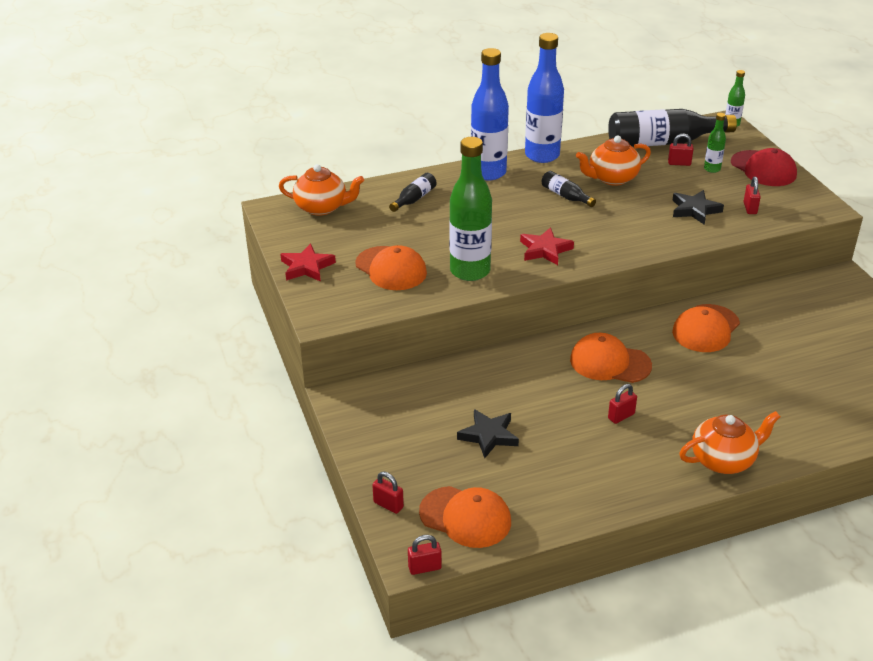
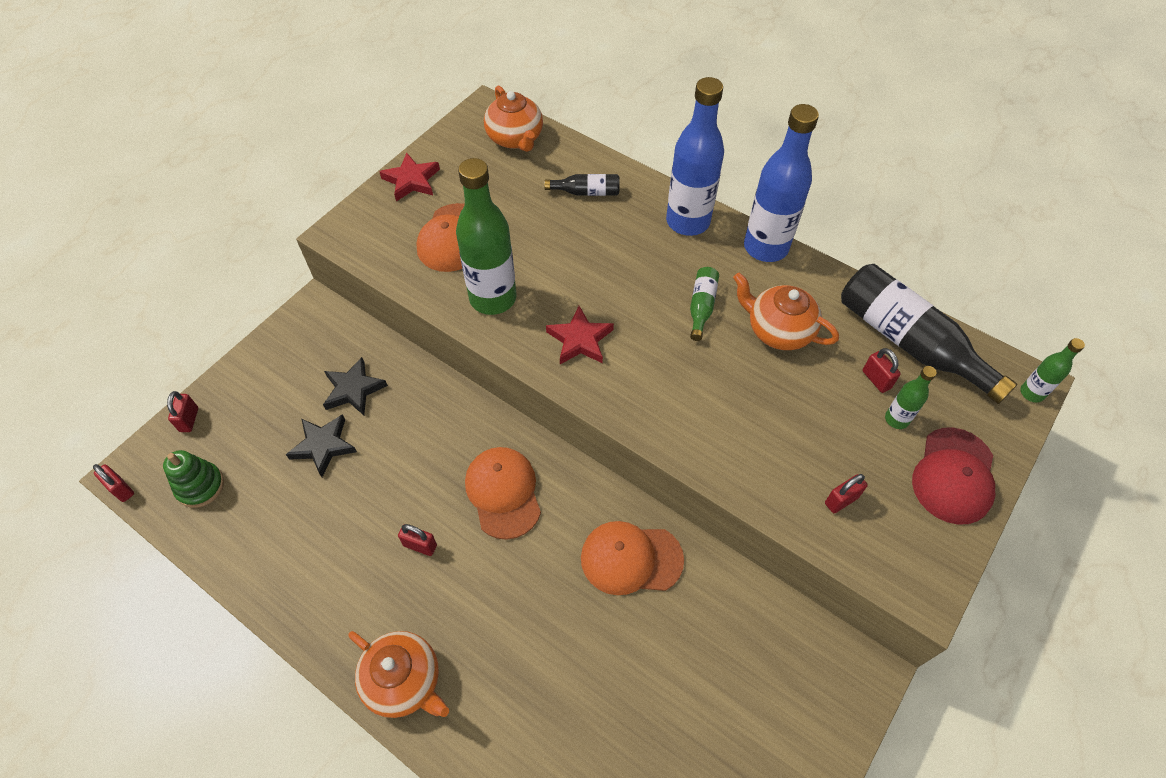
camera: 55 degrees right, 20 degrees up
orange cap [419,486,511,548] -> green stacking toy [163,450,224,508]
black bottle [542,171,596,207] -> green bottle [690,267,719,341]
black star [673,190,724,225] -> black star moved to [323,357,388,415]

